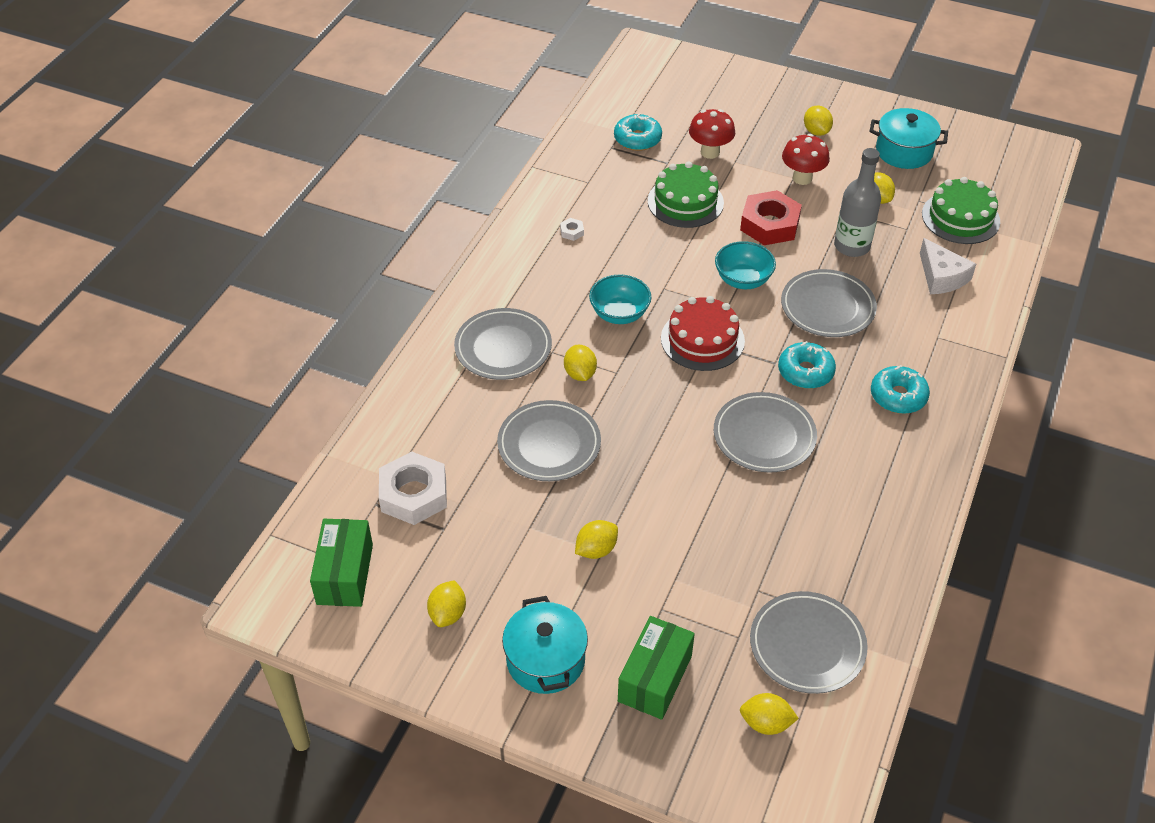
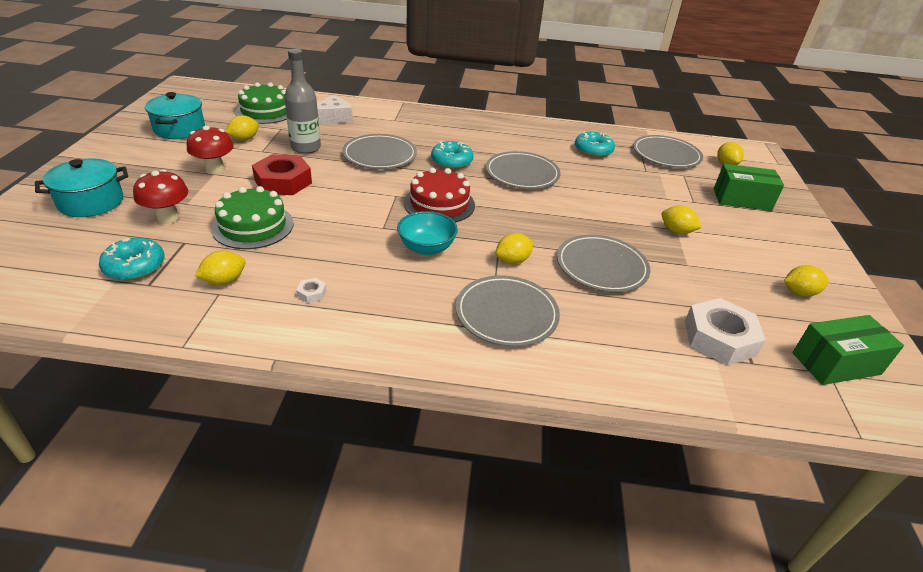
camera: 110 degrees left, 10 degrees down
turquoise pot [502,596,588,694] -> turquoise pot moved to [35,158,128,217]
turquoise bowl [715,241,776,289] -> none
yellow lemon [804,105,833,136] -> yellow lemon moved to [195,250,246,285]
turquoise donut [871,365,930,414] -> turquoise donut moved to [575,132,615,158]

